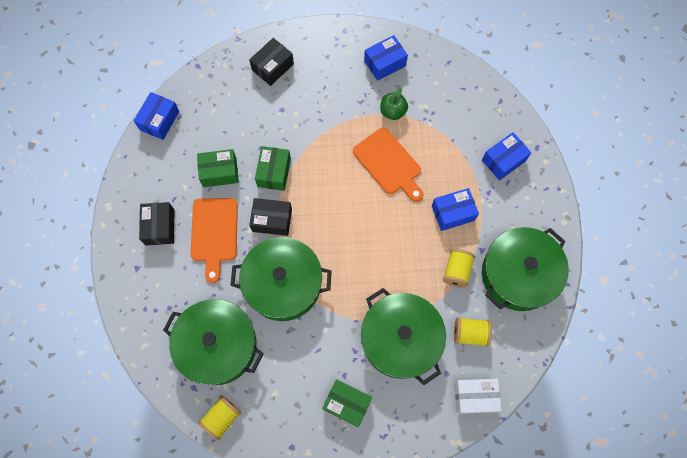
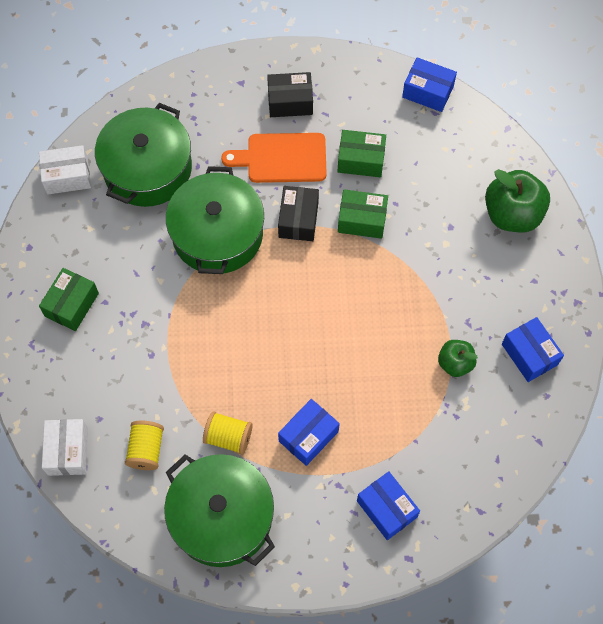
camera: 90 degrees right, 5 degrees down
green box [197,149,239,187] -> green box turned 75 degrees counterclockwise [337,130,386,177]
yellow spool [198,395,241,440] -> white box [39,145,91,195]
black box [249,38,294,86] -> green apple [485,169,550,232]
orange cutting board [353,127,423,202] -> none
green pot [361,288,446,385] -> none
blue box [432,188,479,231] -> blue box turned 60 degrees clockwise [278,399,340,466]

